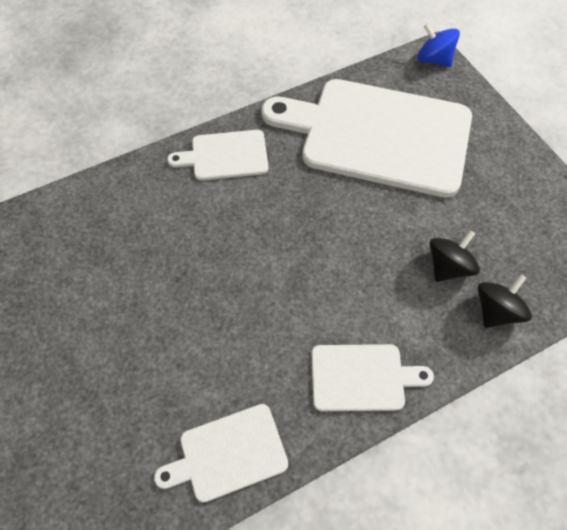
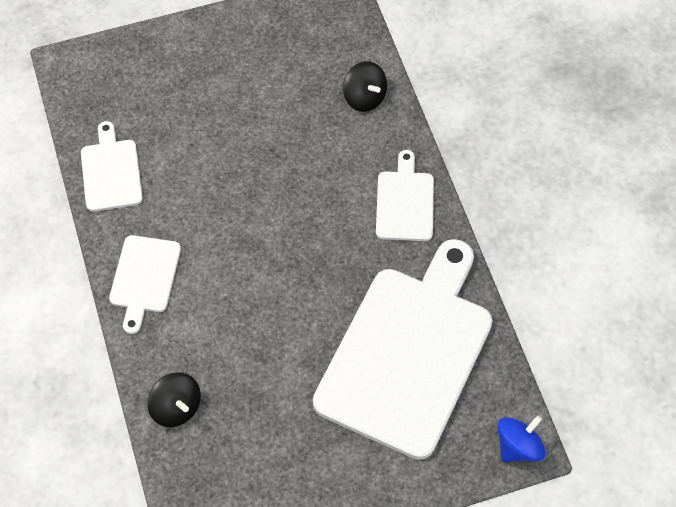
camera: 100 degrees right, 0 degrees up
black spinning top [429,230,480,282] -> black spinning top moved to [343,61,387,112]

